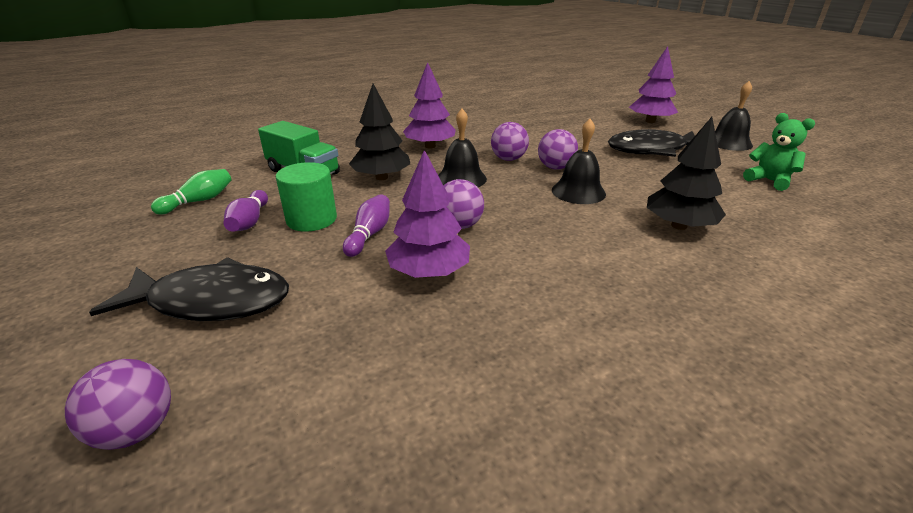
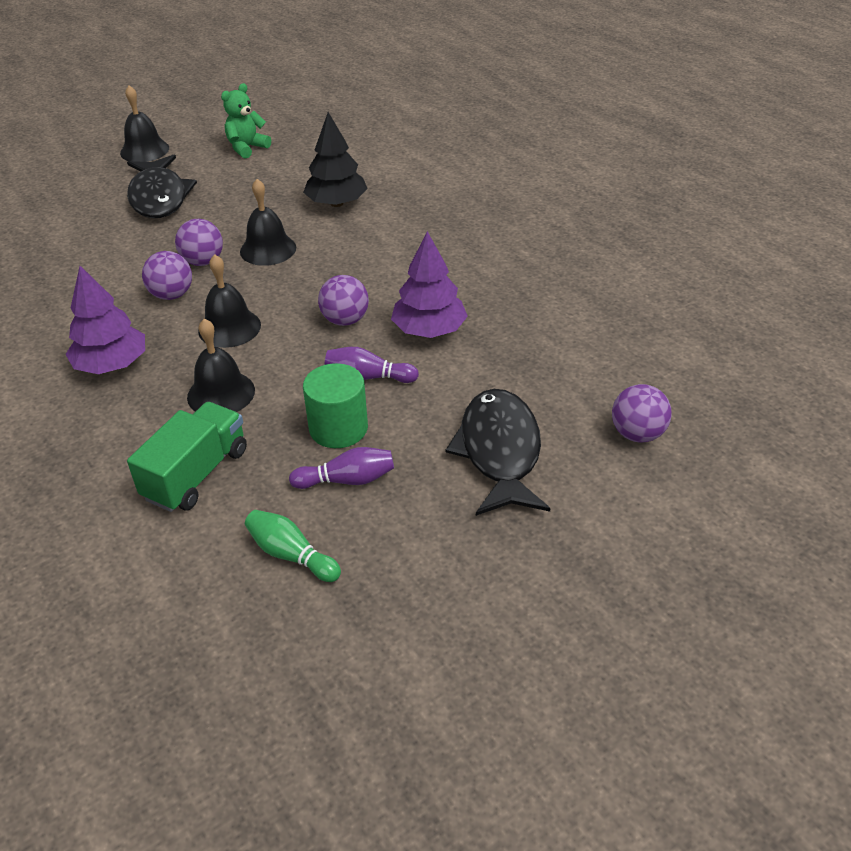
camera: 95 degrees left, 10 degrees up
black tree [349,84,410,180] -> black bell [187,319,255,412]
purple tree [629,46,678,123] -> none

